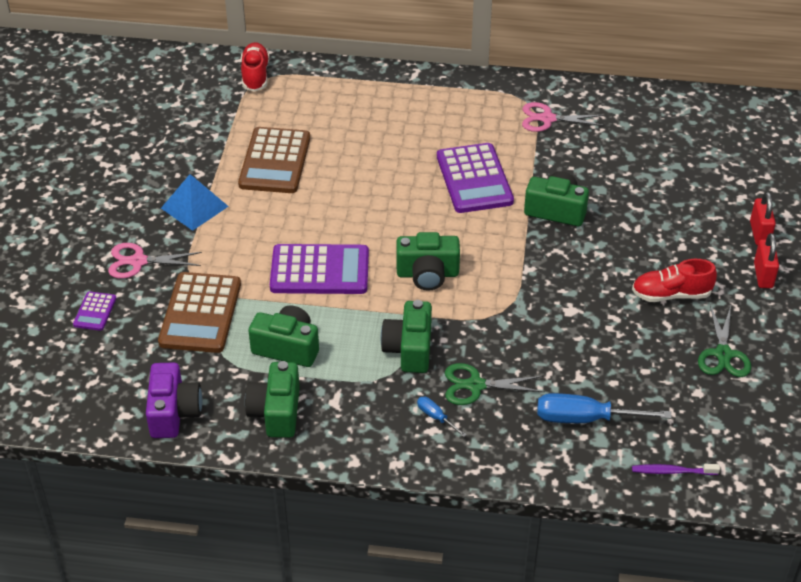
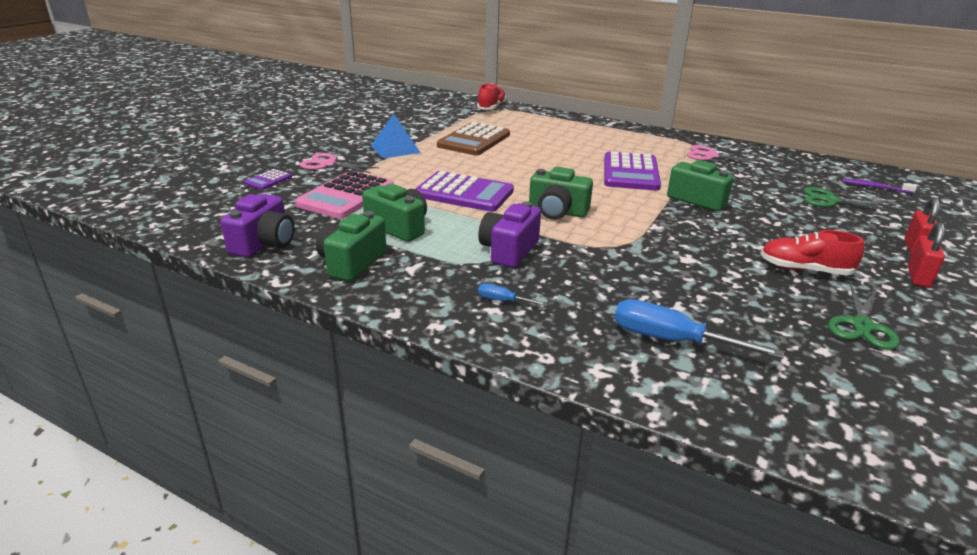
camera: 20 degrees right, 15 degrees down
brown calculator [158,272,241,353] -> pink calculator [295,171,394,219]
green camera [381,300,432,373] -> purple camera [478,201,541,268]
blue screwdriver [417,397,467,437] -> blue screwdriver turned 45 degrees counterclockwise [478,283,548,306]
green scissors [445,363,544,405] -> green scissors moved to [803,187,897,212]
purple toothbrush [632,464,720,475] -> purple toothbrush moved to [842,179,917,194]

